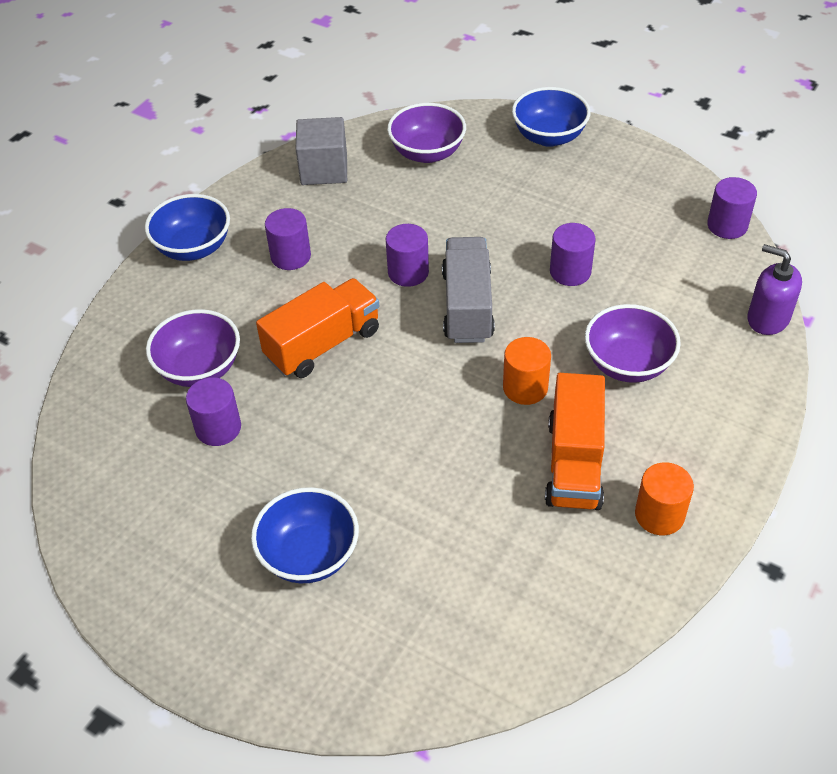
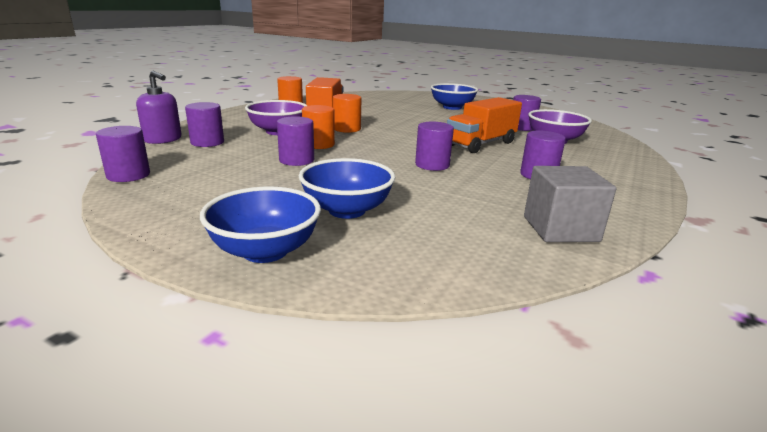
camera: 175 degrees right, 25 degrees down
blue bowl [145,194,230,261] -> blue bowl moved to [299,158,395,219]
purple bowl [387,103,466,163] -> none
grey truck [442,237,495,343] -> none
none -> purple cylinder [185,102,224,147]
none -> orange cylinder [302,105,335,149]

